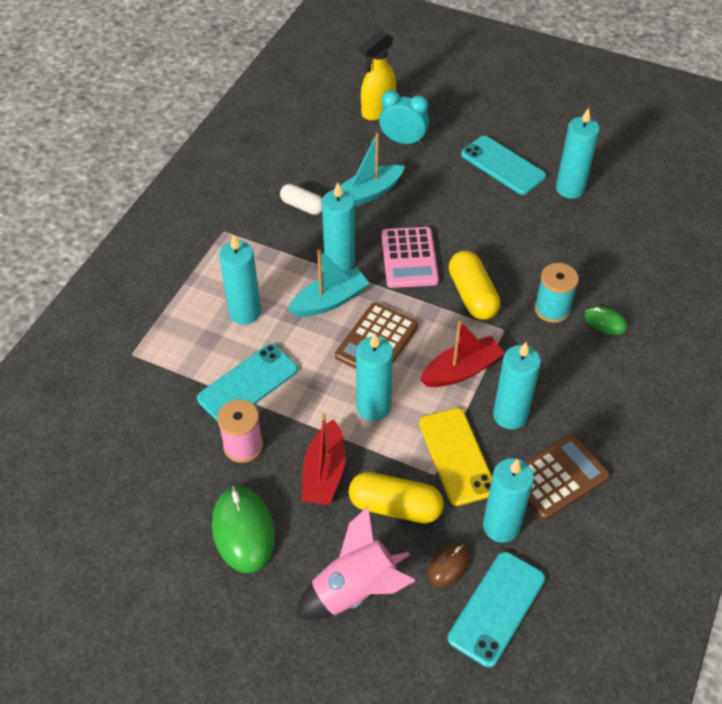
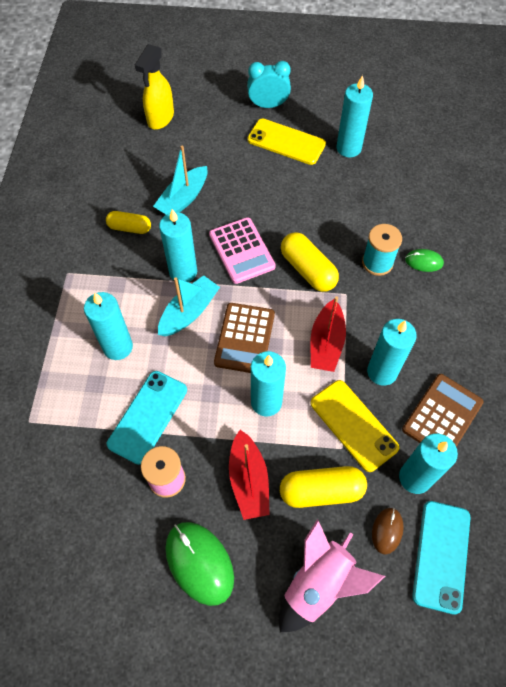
camera: 20 degrees left, 10 degrees up
white capsule [280,184,323,215] -> yellow capsule [106,211,151,234]
turquoise clock [379,90,429,145] -> turquoise clock moved to [247,61,291,108]
red boat [420,321,505,387] -> red boat turned 150 degrees clockwise [310,296,346,372]
turquoise phone [461,136,546,195] -> yellow phone [247,119,326,165]

